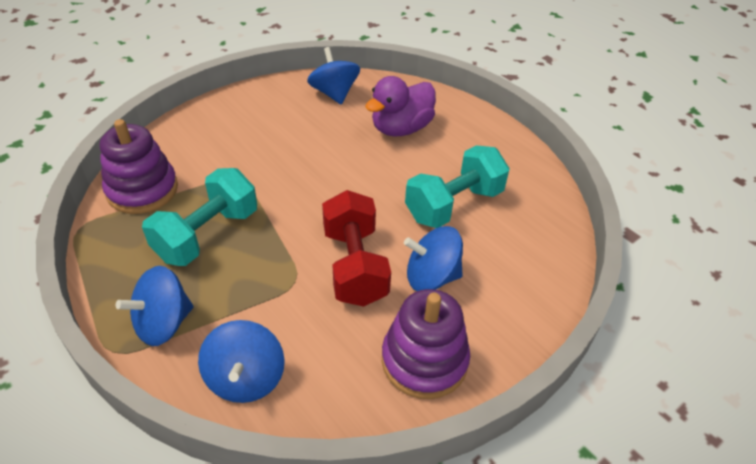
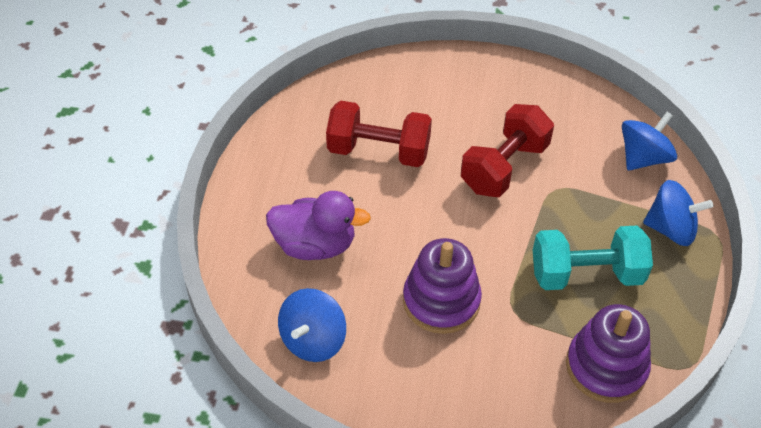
camera: 130 degrees left, 5 degrees up
purple stacking toy [382,289,470,399] -> purple stacking toy moved to [403,238,482,334]
blue spinning top [404,226,463,291] -> none
turquoise dumbbell [405,145,510,228] -> red dumbbell [326,101,432,167]

